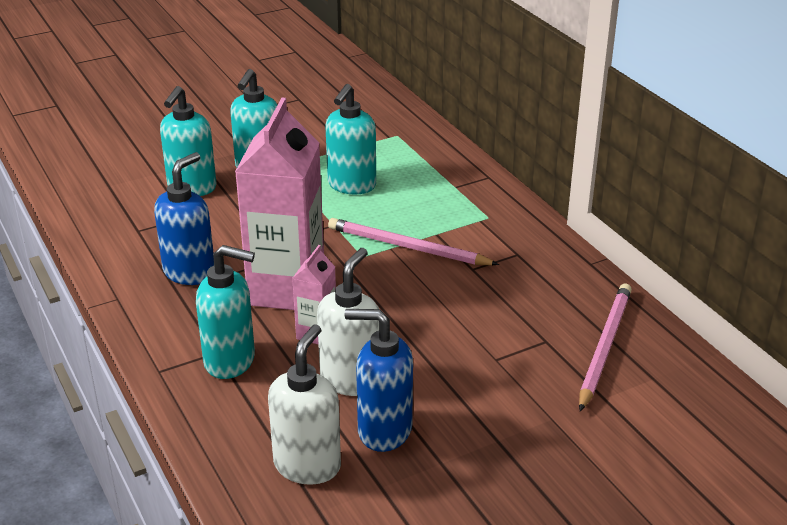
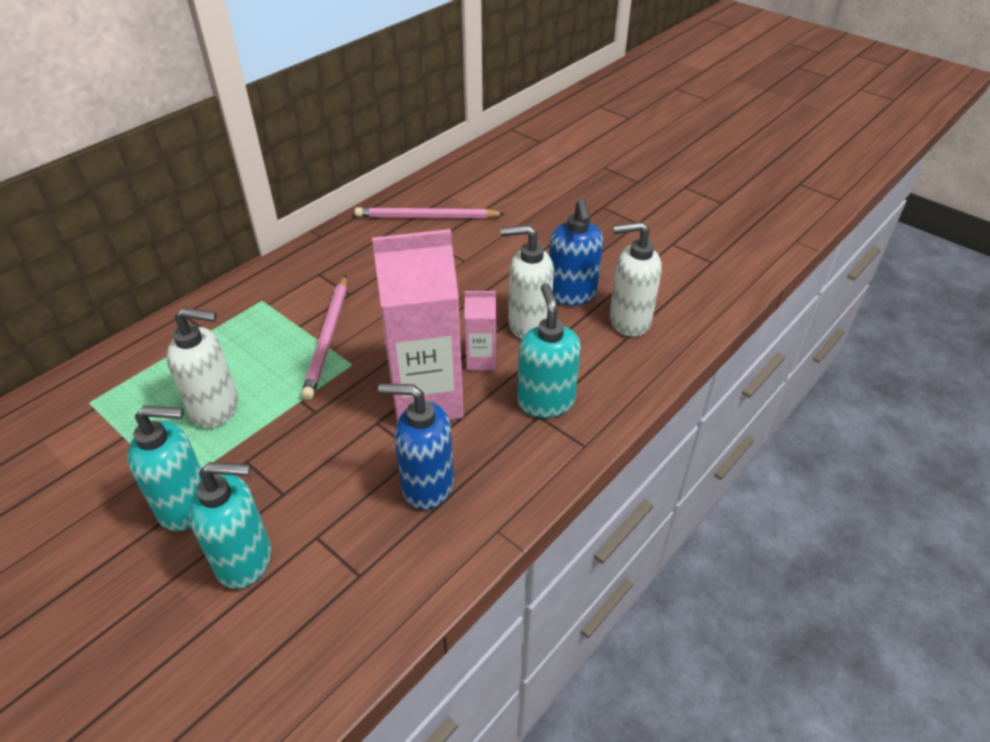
camera: 110 degrees left, 10 degrees up
turquoise soap dispenser [326,84,376,194] -> white soap dispenser [166,307,238,428]

